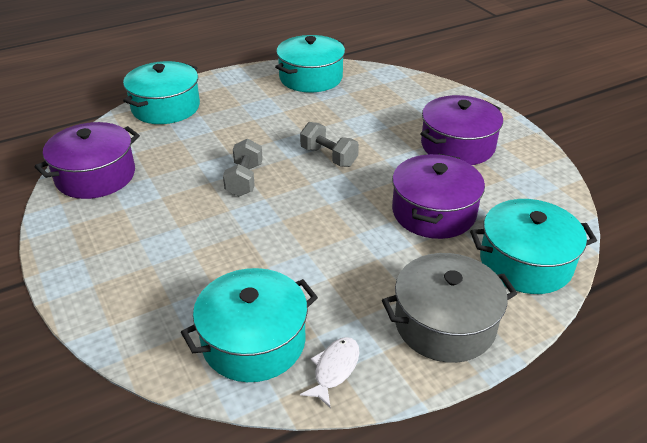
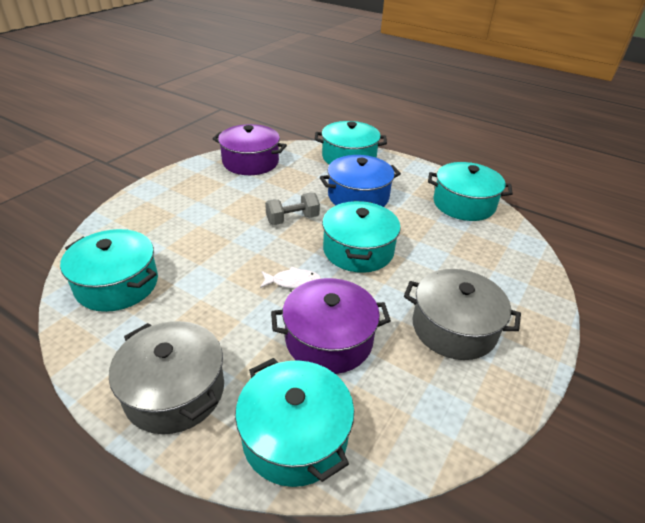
camera: 60 degrees right, 0 degrees up
grey dumbbell [300,122,359,167] -> turquoise pot [322,201,401,273]
white fish [300,337,359,408] -> white fish moved to [260,267,321,289]
purple pot [420,95,503,165] -> grey pot [404,269,521,360]
none -> blue pot [320,155,401,207]

